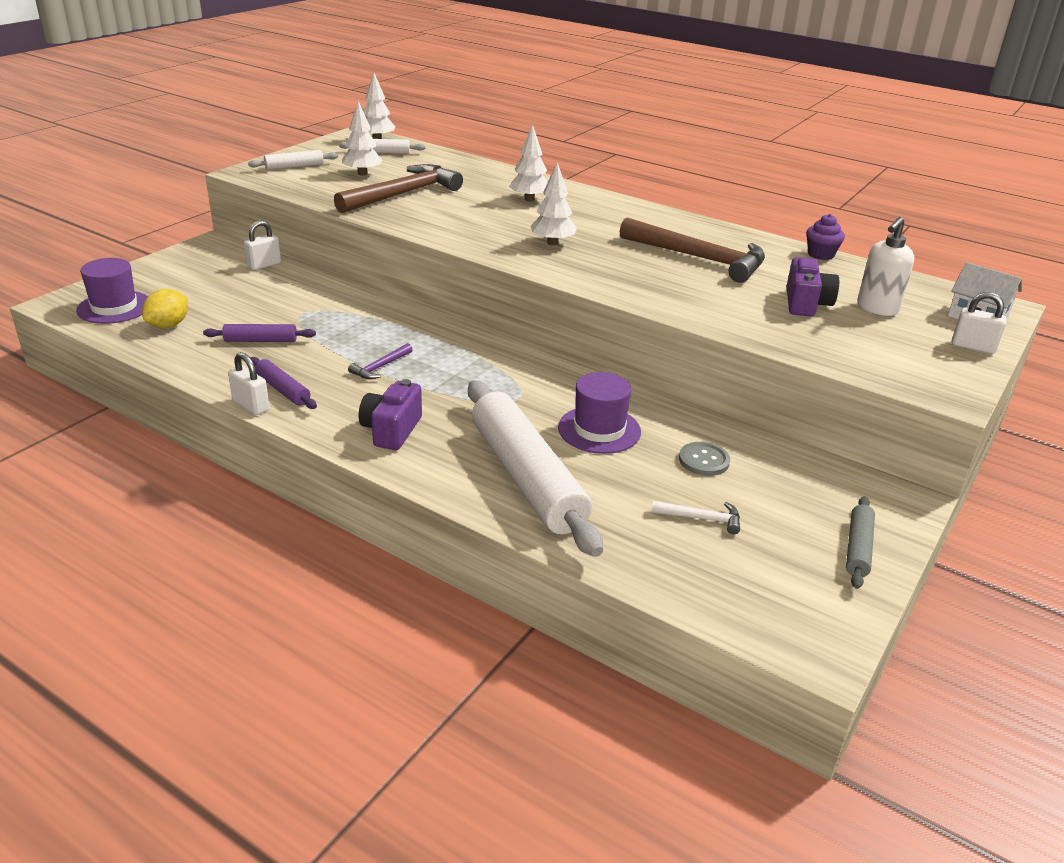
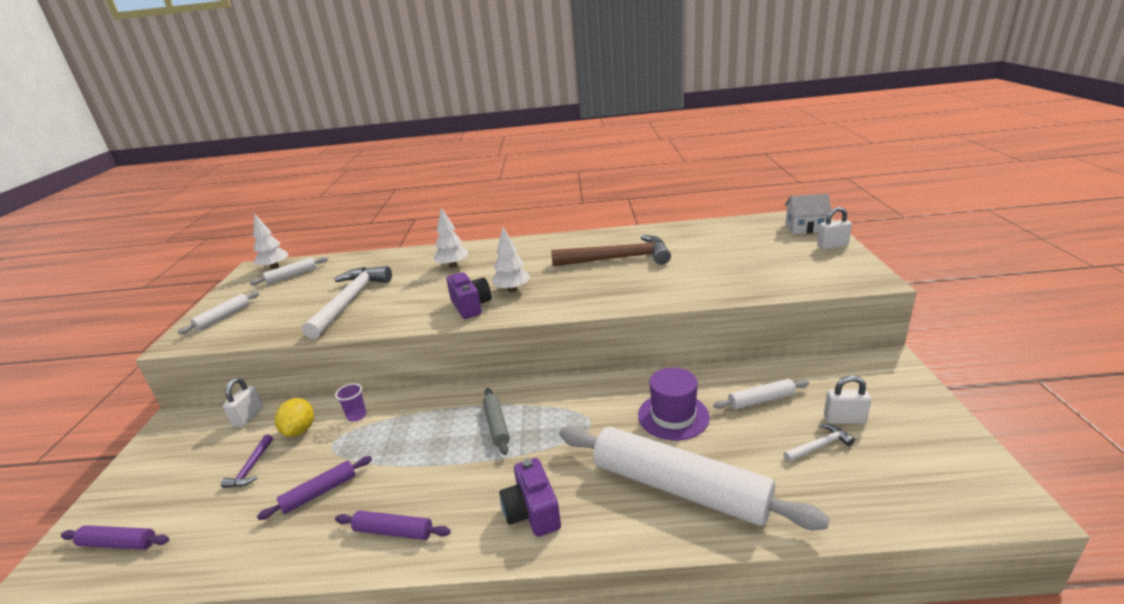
camera: 30 degrees left, 5 degrees down
purple hat [76,258,148,324] -> purple rolling pin [61,525,169,550]
yellow lemon [142,289,188,328] -> yellow lemon moved to [275,398,314,437]
white padlock [228,352,269,415] -> white padlock moved to [824,376,871,424]
brown hammer [334,164,463,213] -> white hammer [302,266,392,339]
white tree [342,101,383,176] -> none
purple hammer [348,343,413,379] -> purple hammer moved to [221,434,273,488]
grey button [679,442,730,476] -> white rolling pin [713,379,809,410]
purple camera [786,257,839,317] -> purple camera moved to [446,272,491,319]
purple cupcake [806,214,845,260] -> none
grey rolling pin [846,496,875,589] -> grey rolling pin moved to [483,388,510,455]
white soap dispenser [857,217,914,316] -> none
none -> purple cup [335,383,367,422]

